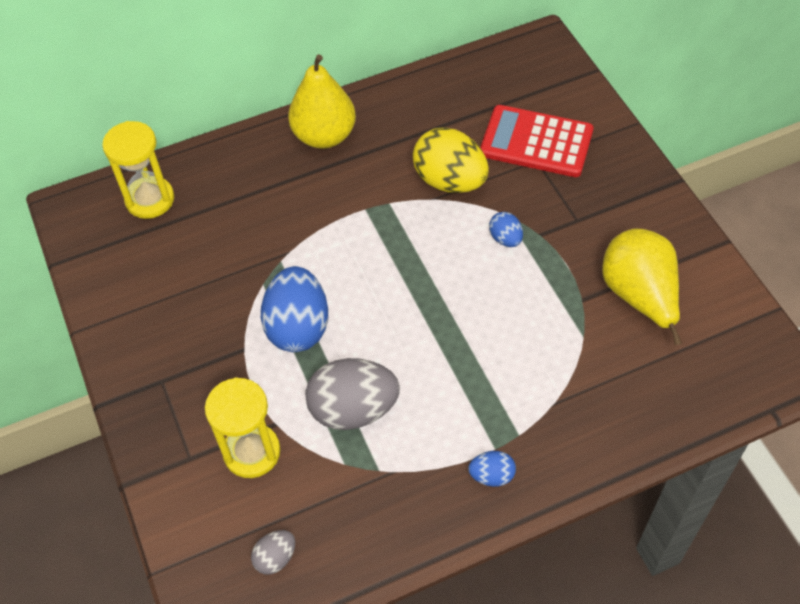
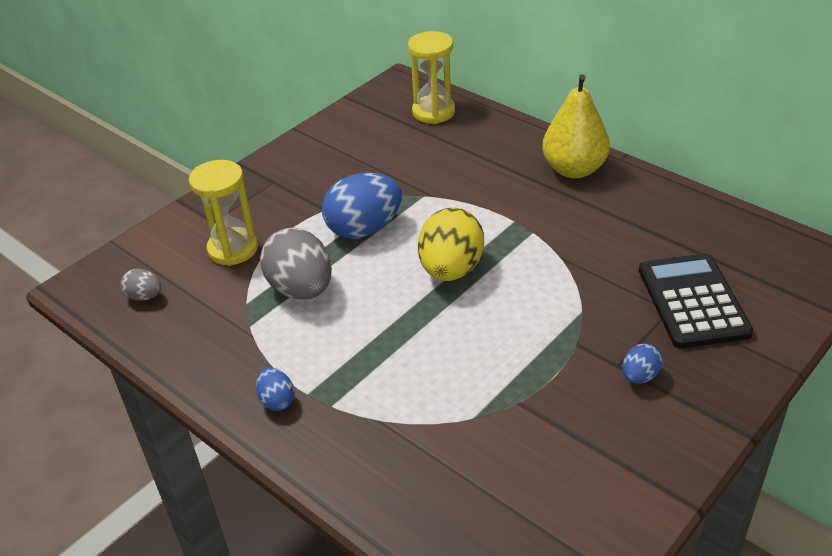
camera: 65 degrees right, 15 degrees down
yellow egg [413,127,489,193] -> yellow egg moved to [418,207,484,281]
red calculator [480,105,594,177] -> black calculator [639,253,753,348]
blue egg [489,212,523,247] -> blue egg moved to [622,343,662,384]
yellow pear [602,229,682,345] -> none

